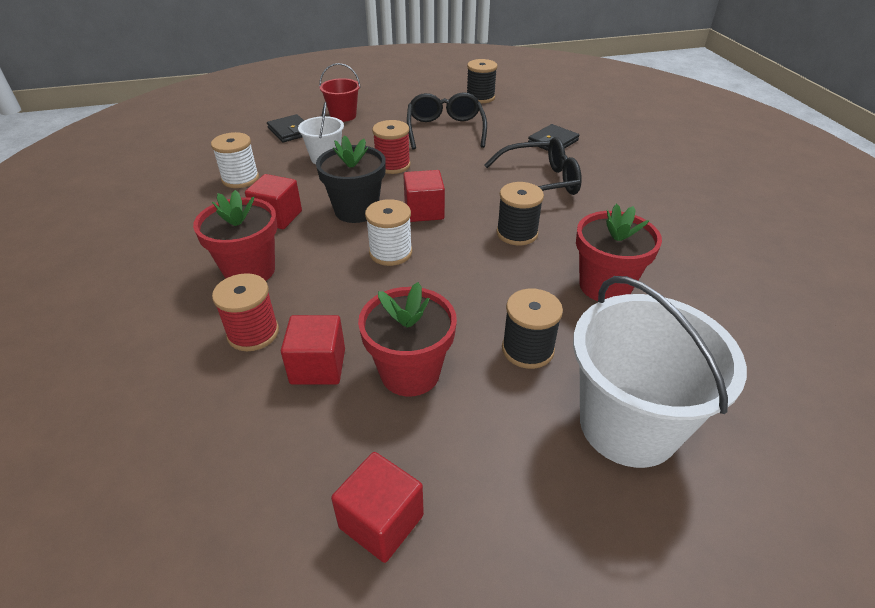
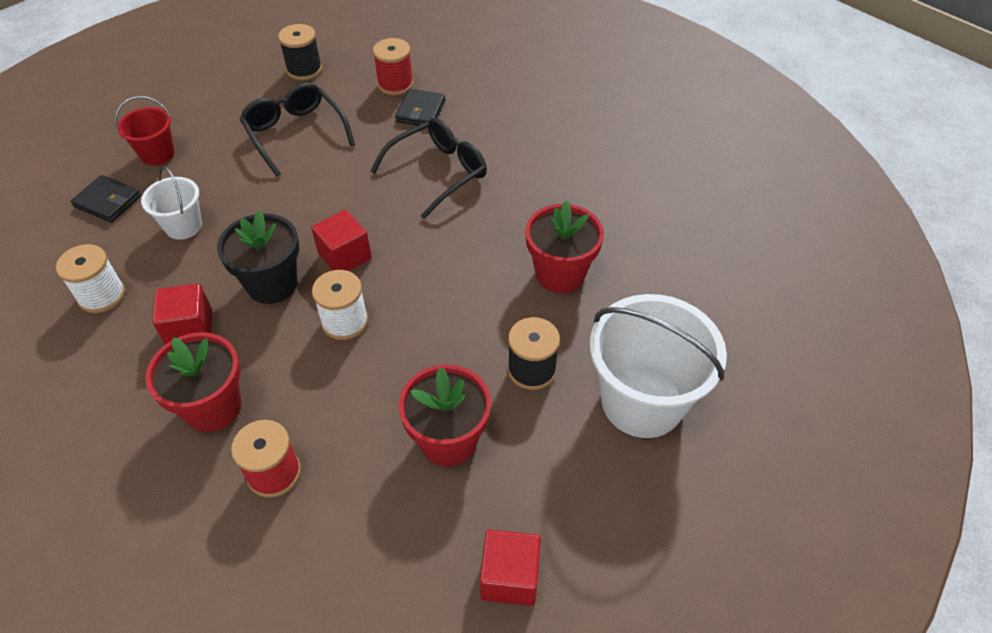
camera: 30 degrees left, 10 degrees up
red cube [281,315,345,385] -> none
red spool [372,120,411,174] -> red spool moved to [373,38,414,95]
black spool [496,182,544,245] -> none

